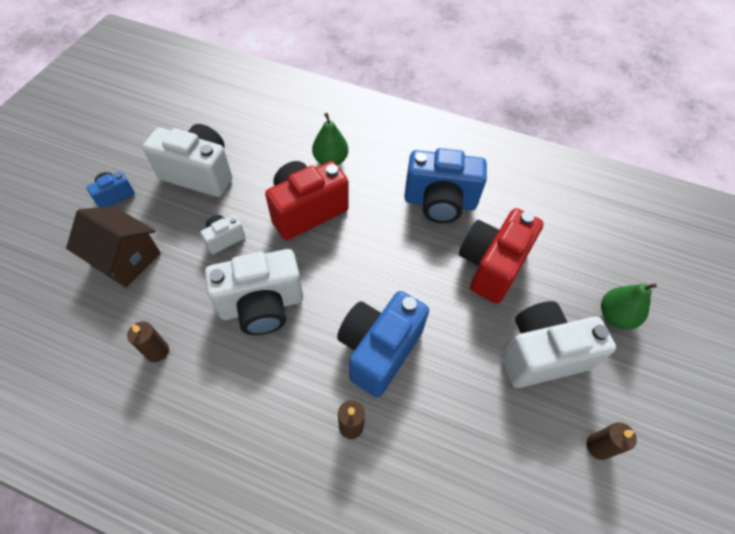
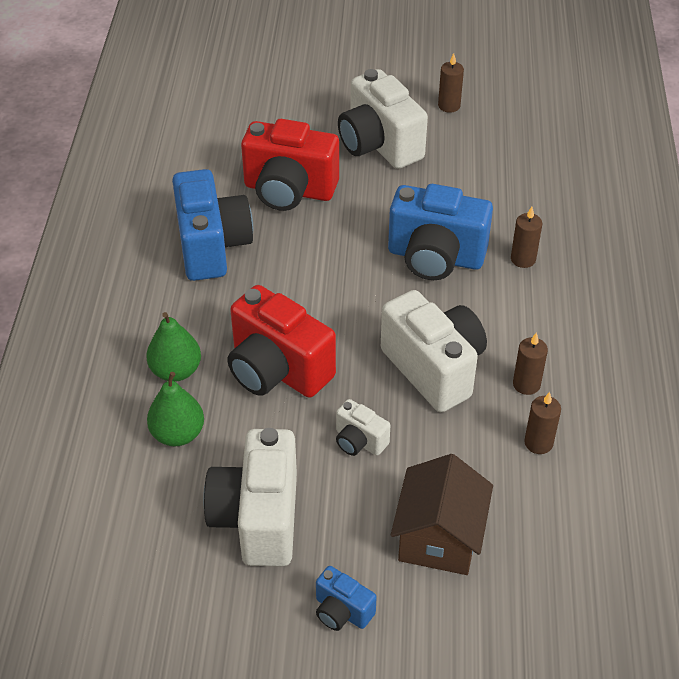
camera: 105 degrees left, 10 degrees down
green pear [601,283,657,329] -> green pear moved to [147,372,204,446]
none -> brown candle [513,332,548,395]

